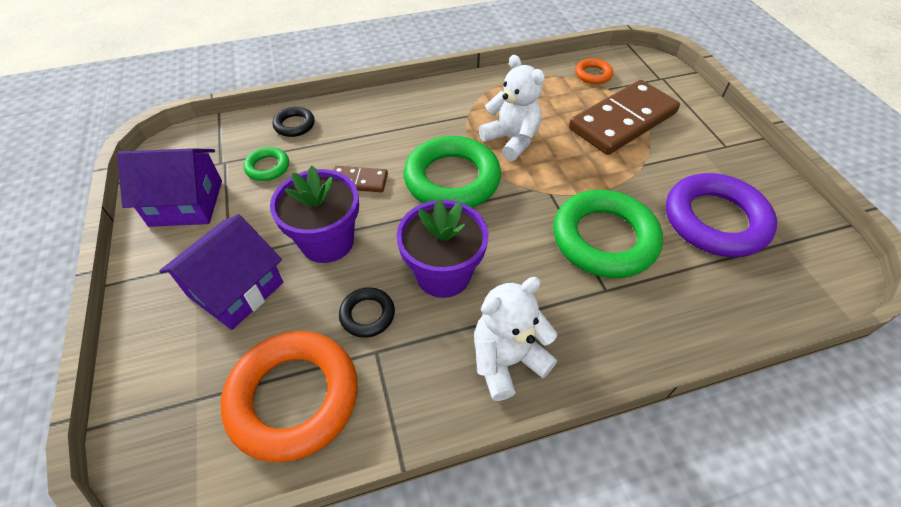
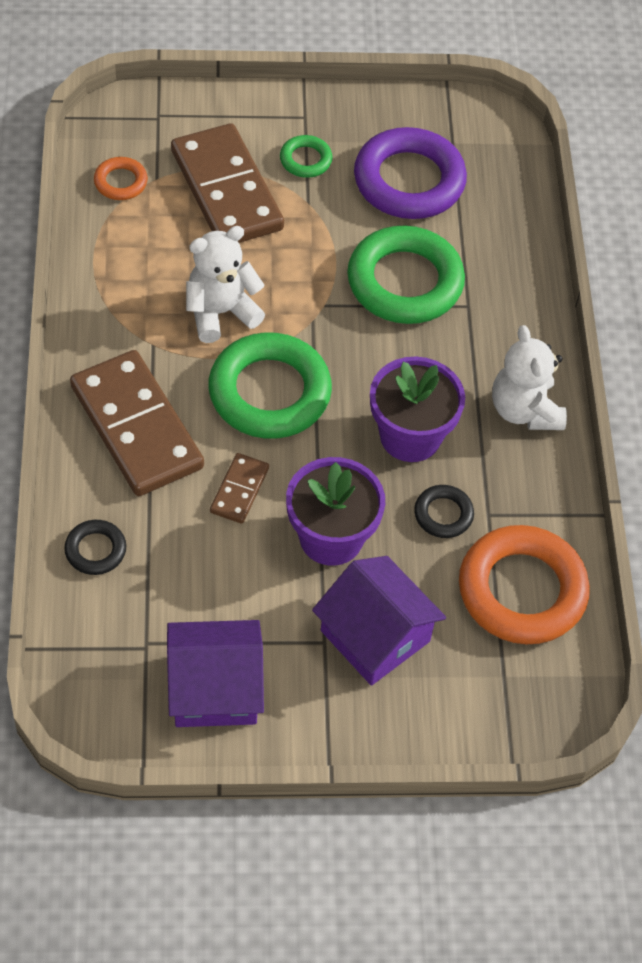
camera: 80 degrees left, 5 degrees up
purple house [117,148,222,227] -> purple house turned 75 degrees clockwise [167,620,264,727]
green ring [243,147,289,181] -> green ring moved to [280,135,333,178]
none -> brown domino [70,350,204,496]

